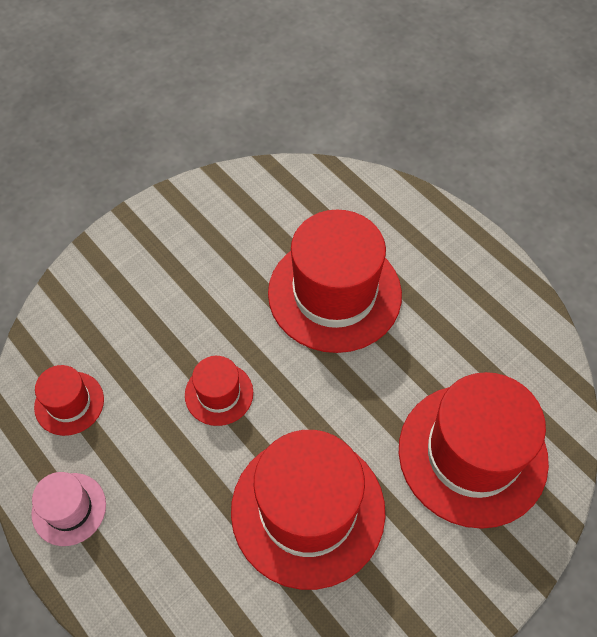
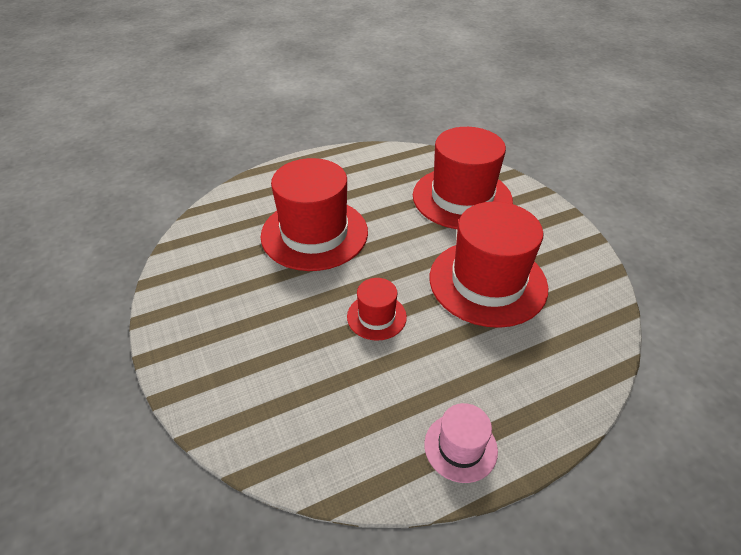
camera: 75 degrees left, 15 degrees down
red hat [34,365,104,436] -> none

